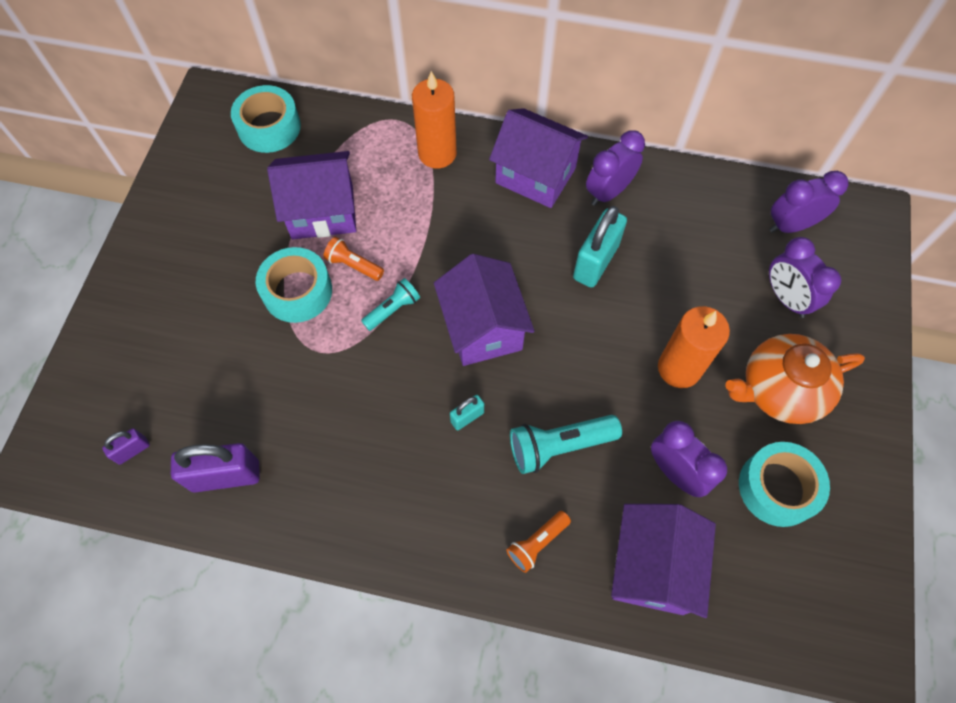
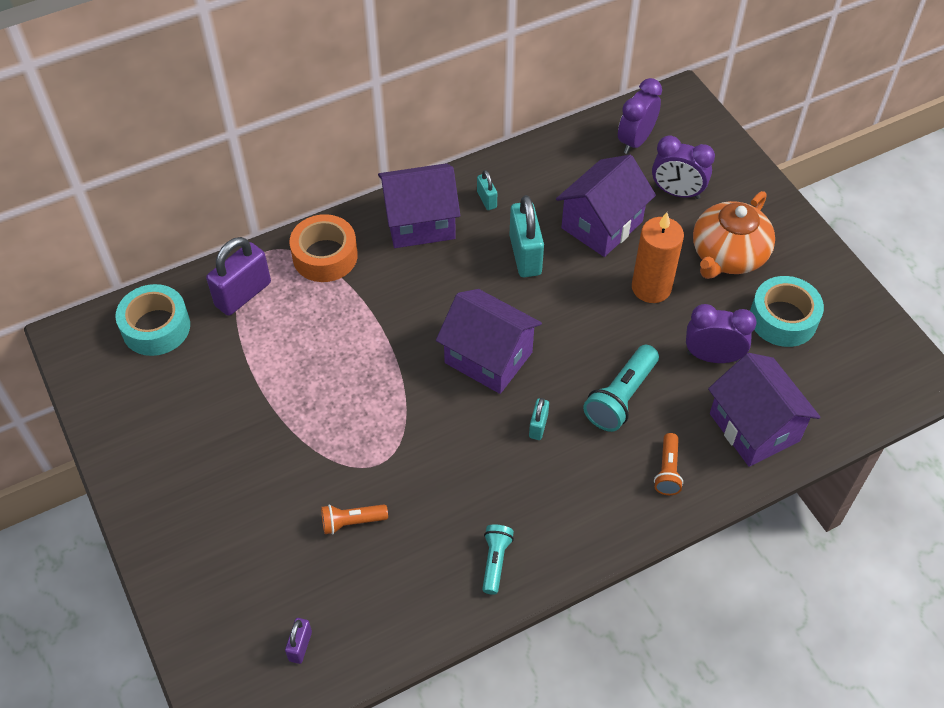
camera: 40 degrees left, 10 degrees down
purple padlock [171,443,260,493] -> purple padlock moved to [206,237,271,316]
turquoise tape [256,247,332,323] -> none
purple house [267,151,356,240] -> purple house moved to [556,155,656,257]
orange flashlight [323,237,384,281] -> orange flashlight moved to [321,504,388,534]
turquoise flashlight [361,278,420,331] -> turquoise flashlight moved to [482,524,514,595]
orange candle [412,71,457,169] -> orange tape [289,214,358,282]
purple clock [586,130,645,206] -> turquoise padlock [477,170,497,210]

